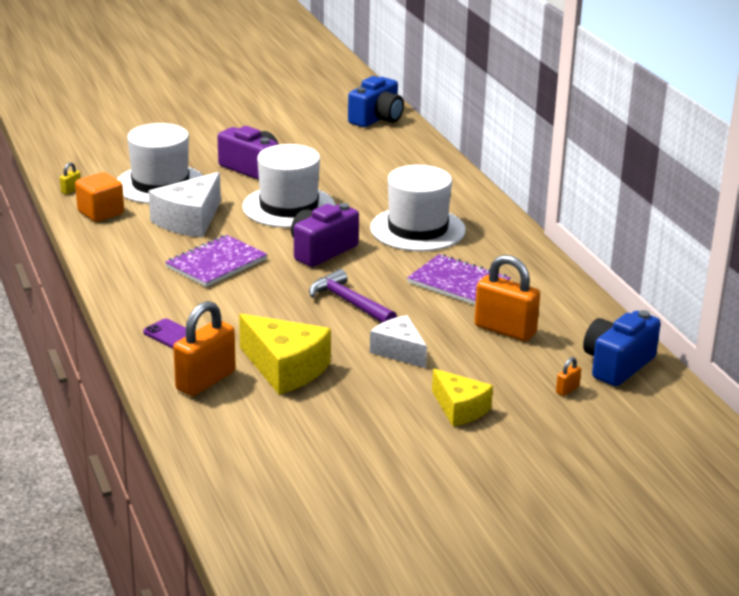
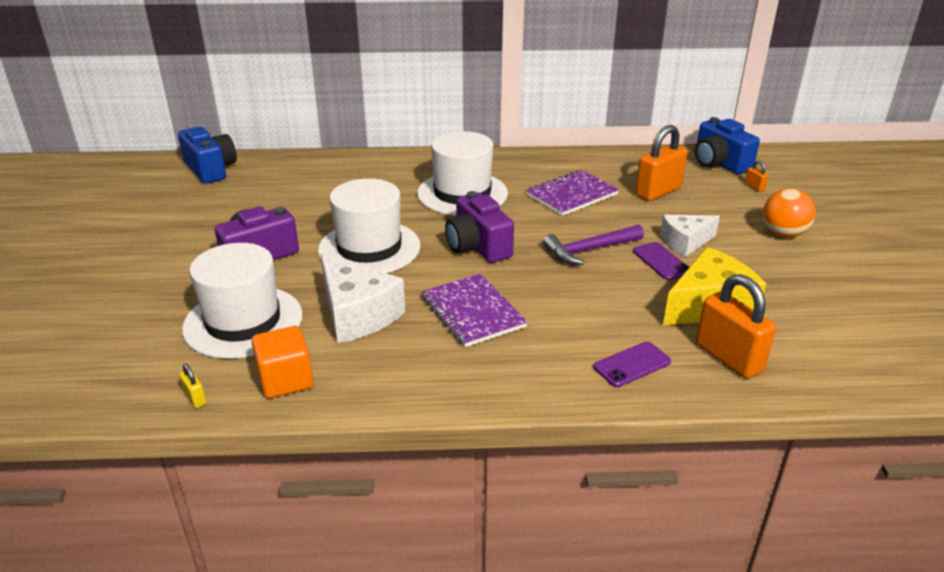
camera: 70 degrees left, 5 degrees up
yellow cheese [432,369,493,426] -> orange ball [763,188,816,237]
none -> purple phone [633,242,689,280]

